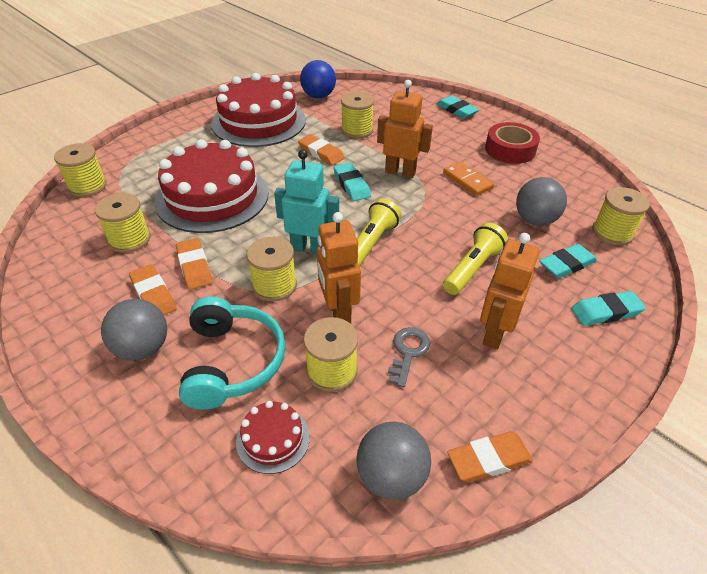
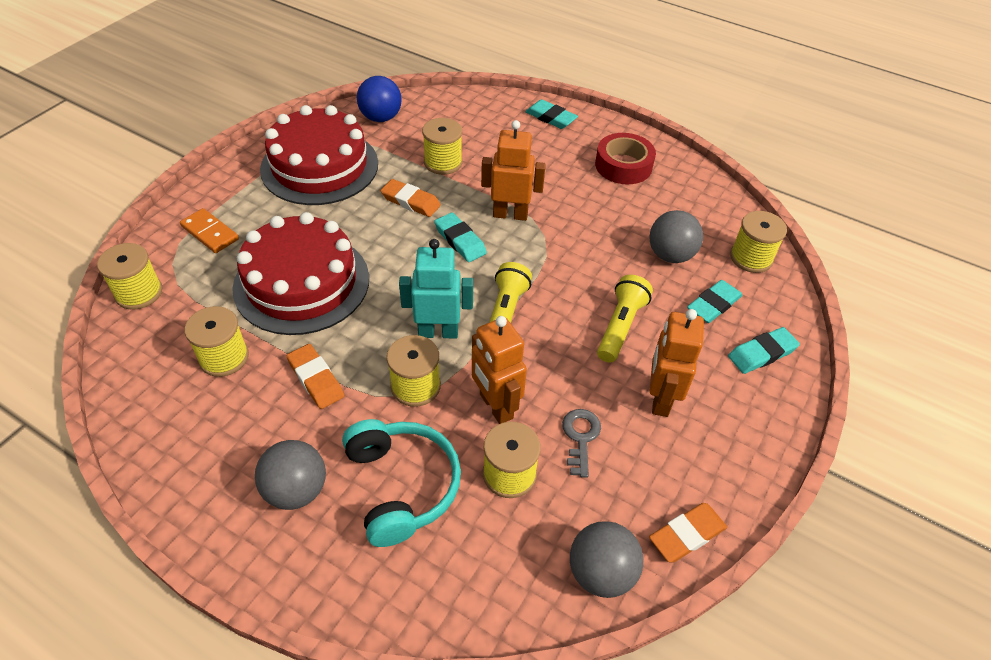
camera: 15 degrees left, 5 degrees up
orange eraser [129,264,177,315] -> none
red cake [236,401,310,474] -> none
orange domino [443,161,494,196] -> orange domino moved to [180,208,239,253]

